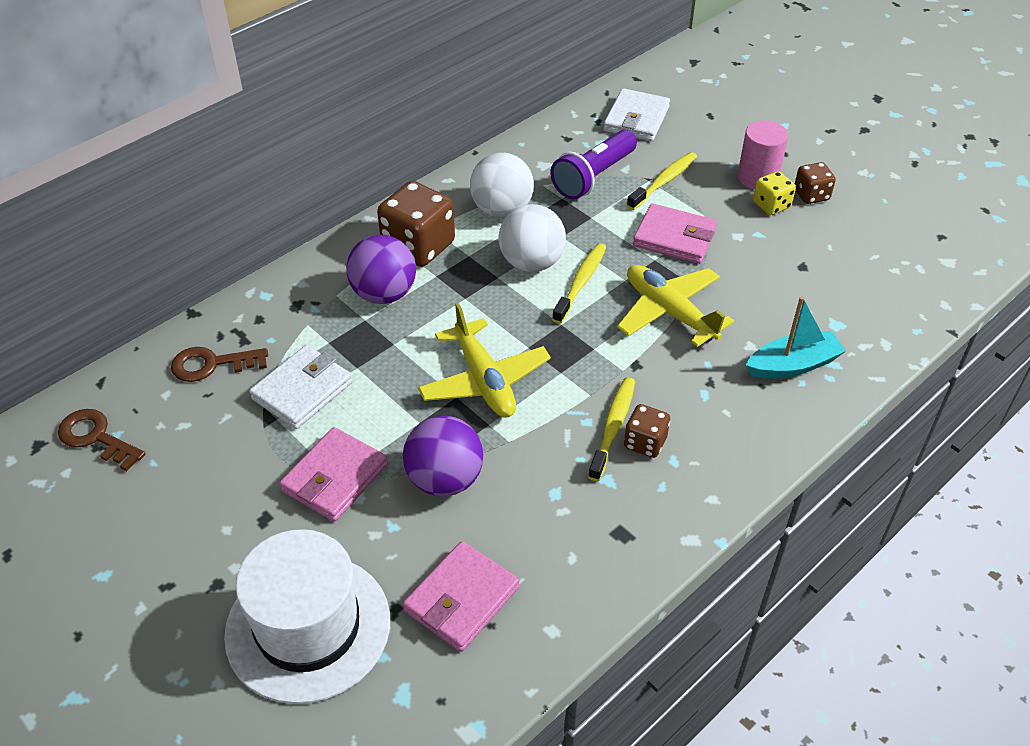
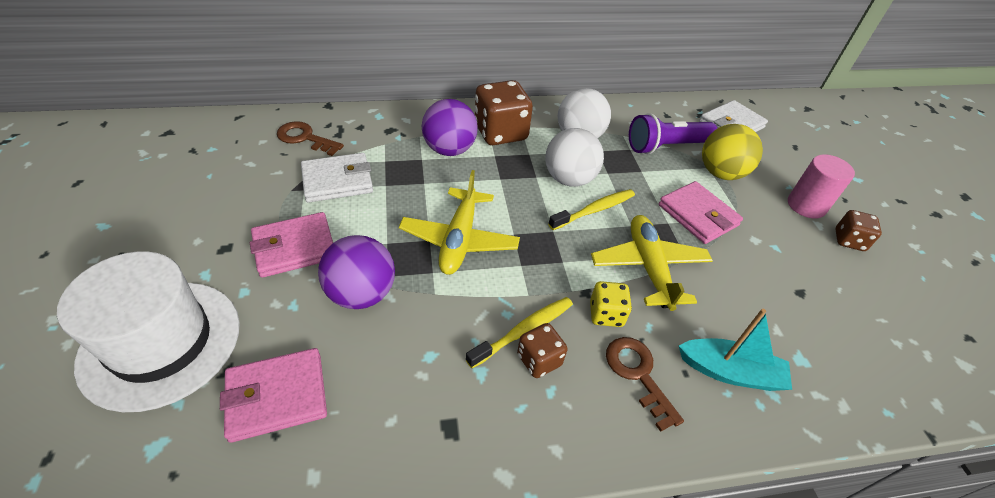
camera: 30 degrees right, 0 degrees up
brown key [58,409,146,471] -> brown key moved to [606,337,684,432]
yellow toothbrush [627,152,697,210] -> yellow ball [702,124,763,180]
yellow dice [753,171,796,215] -> yellow dice moved to [590,281,632,327]

